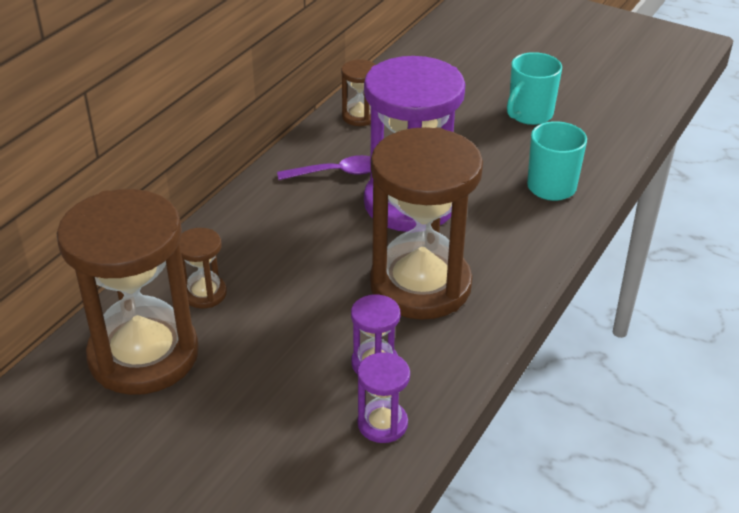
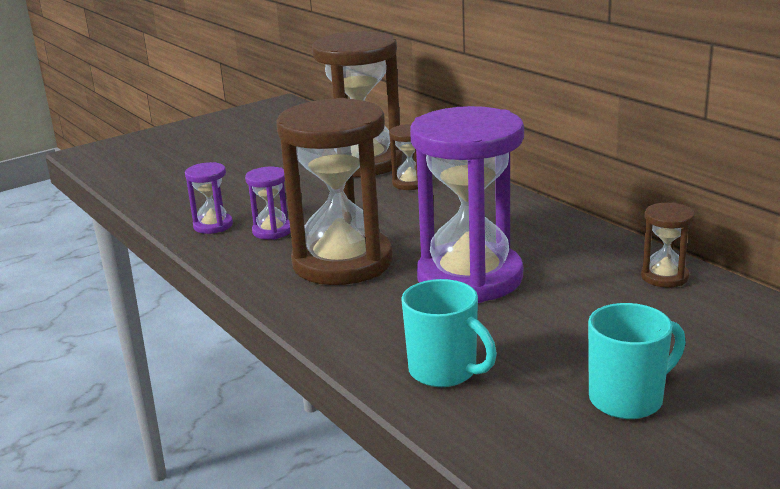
camera: 115 degrees right, 15 degrees down
purple spoon [277,155,371,180] -> none
turquoise mug [507,52,562,125] -> turquoise mug turned 90 degrees clockwise [588,303,686,419]

